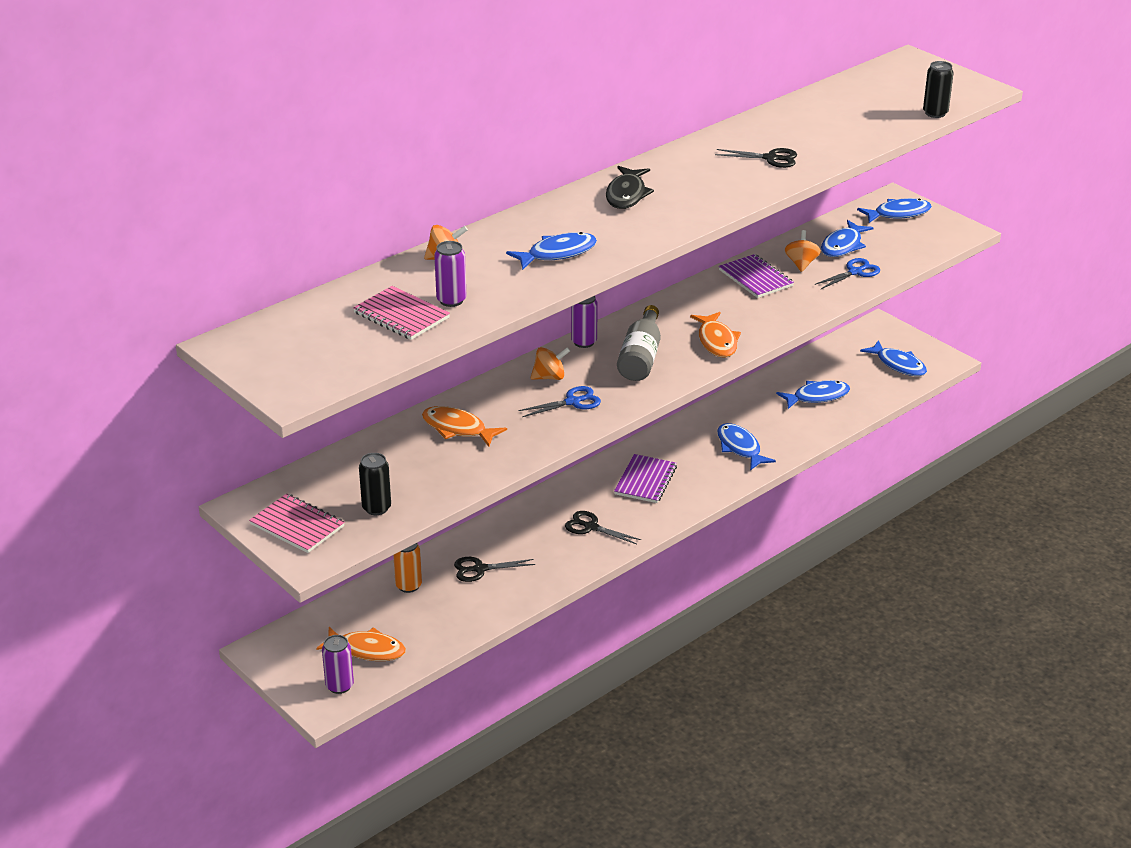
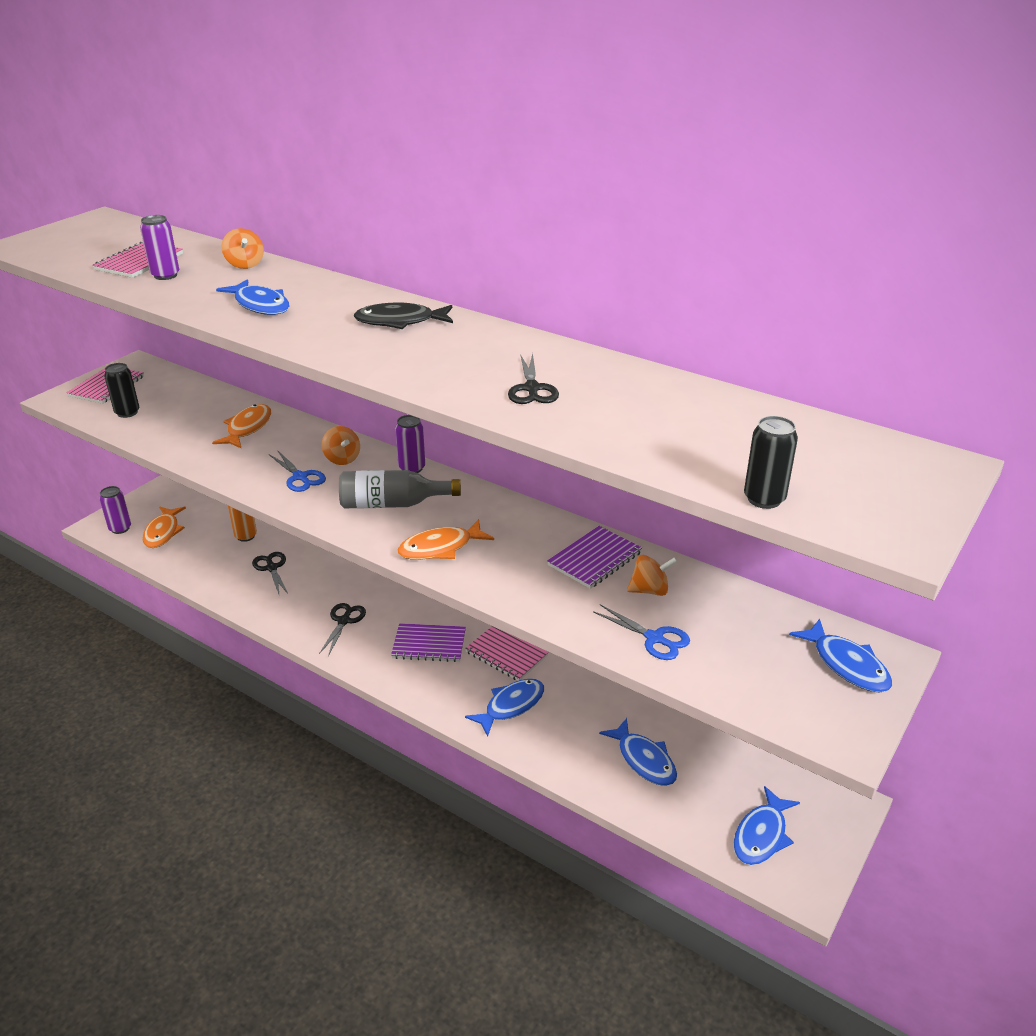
camera: 75 degrees right, 0 degrees up
blue fish [821,220,873,257] -> none
none -> pink notebook [465,626,549,681]

